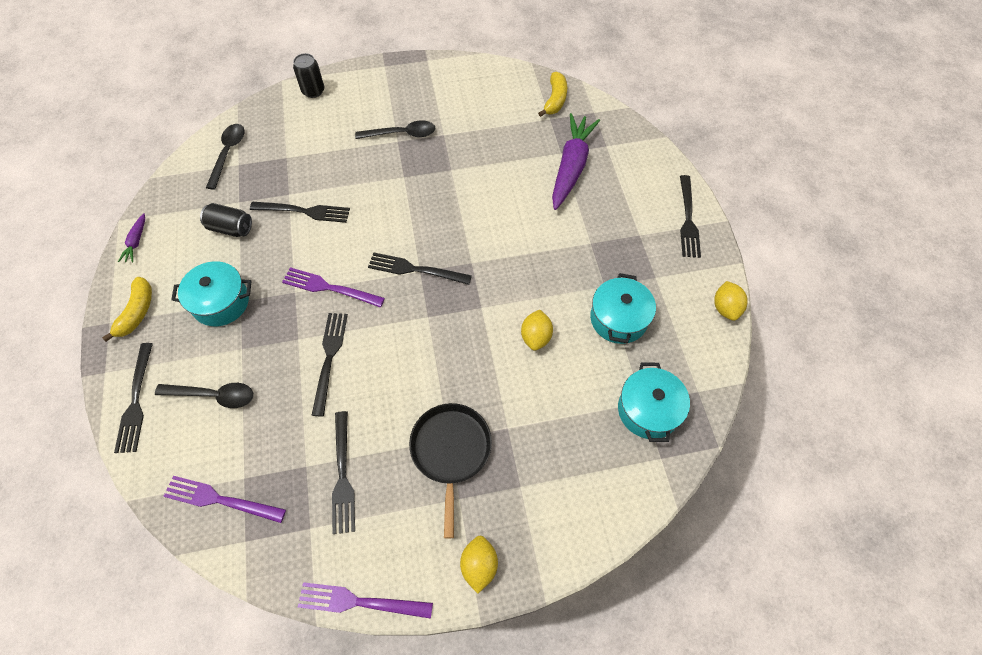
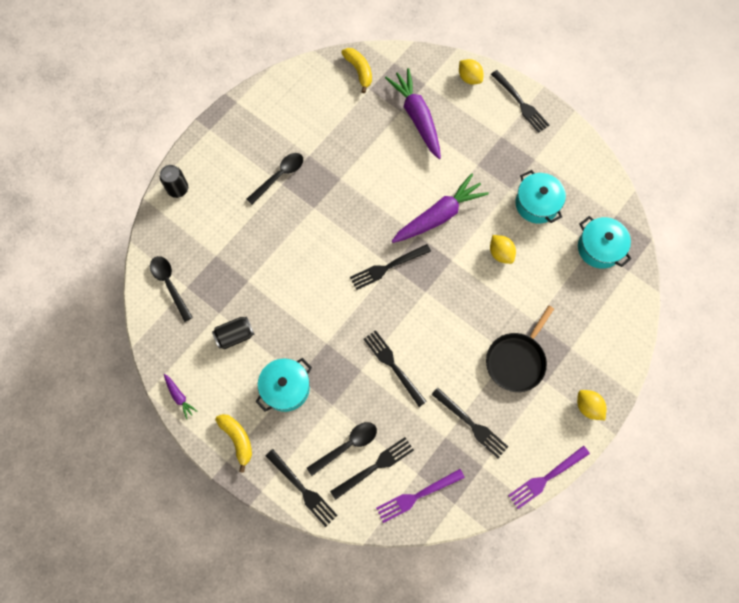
camera: 40 degrees left, 10 degrees up
black fork [250,202,350,223] -> black fork moved to [330,437,414,500]
purple fork [282,267,385,308] -> none
black pan [409,403,492,539] -> black pan turned 105 degrees counterclockwise [486,305,554,392]
yellow lemon [714,281,748,321] -> yellow lemon moved to [459,59,483,84]
none -> purple carrot [392,174,489,243]

